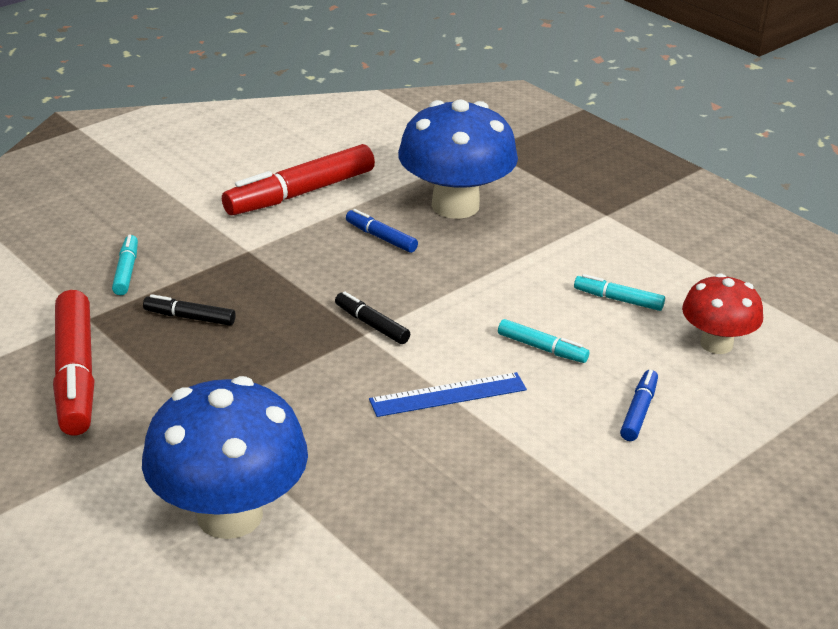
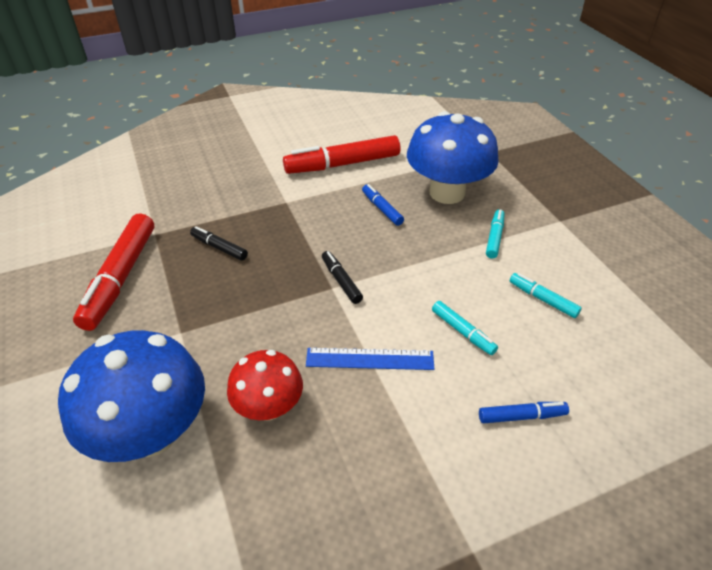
camera: 20 degrees right, 10 degrees up
turquoise marker [112,234,138,295] -> turquoise marker moved to [486,209,504,259]
blue marker [620,370,658,441] -> blue marker turned 45 degrees clockwise [479,402,569,423]
red mushroom [682,273,763,354] -> red mushroom moved to [227,350,303,421]

